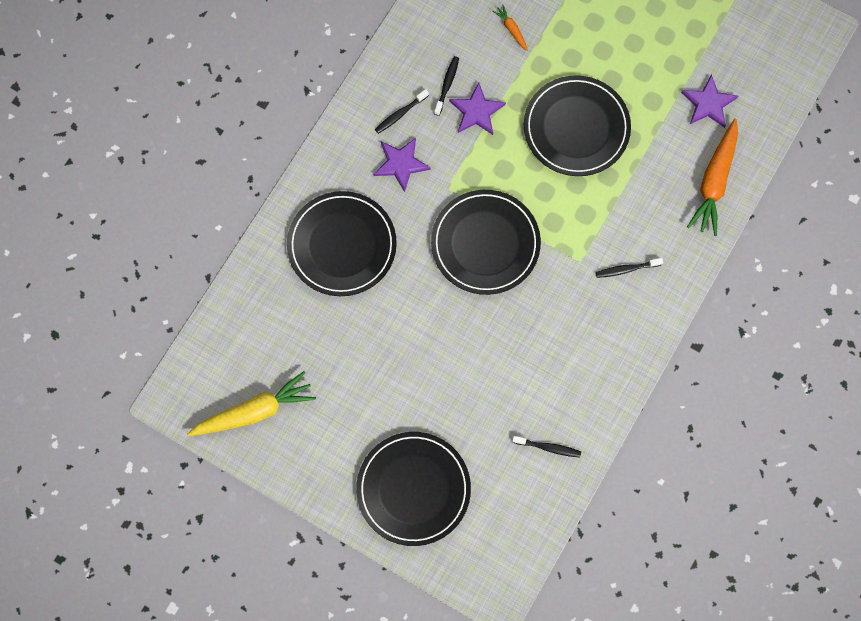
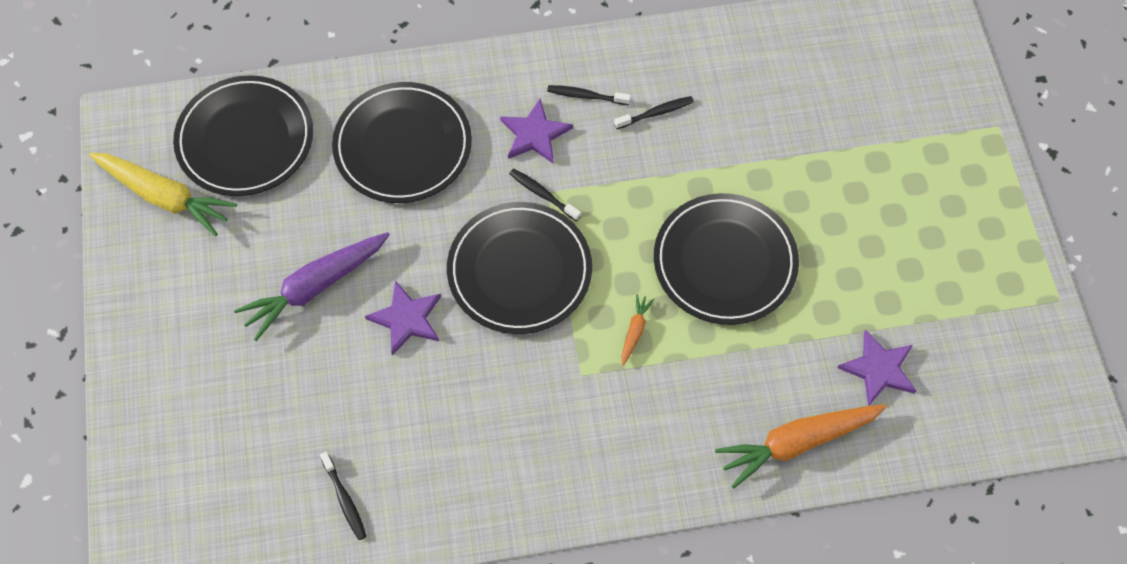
camera: 50 degrees right, 10 degrees down
black plate [356,432,471,546] -> black plate moved to [173,75,313,196]
purple star [449,82,506,135] -> purple star moved to [365,281,441,355]
orange carrot [492,5,528,51] -> orange carrot moved to [621,294,654,365]
black toothbrush [596,258,663,278] -> black toothbrush moved to [509,168,581,221]
none -> purple carrot [234,232,390,341]

